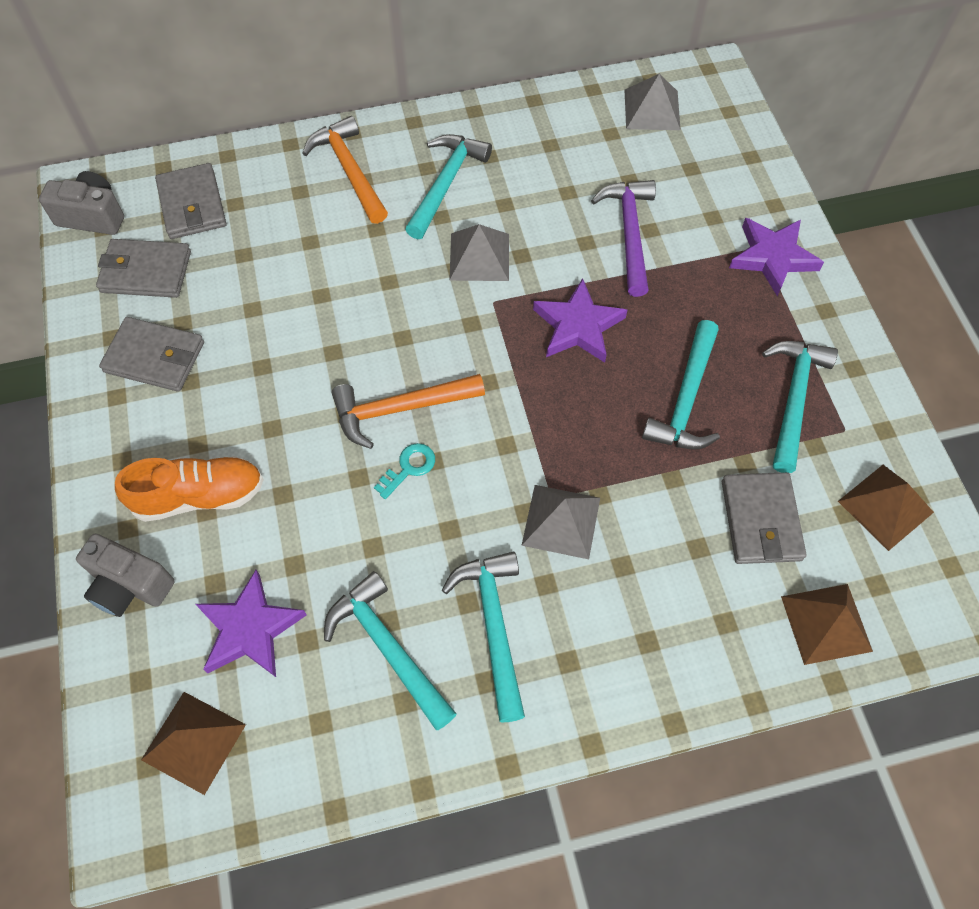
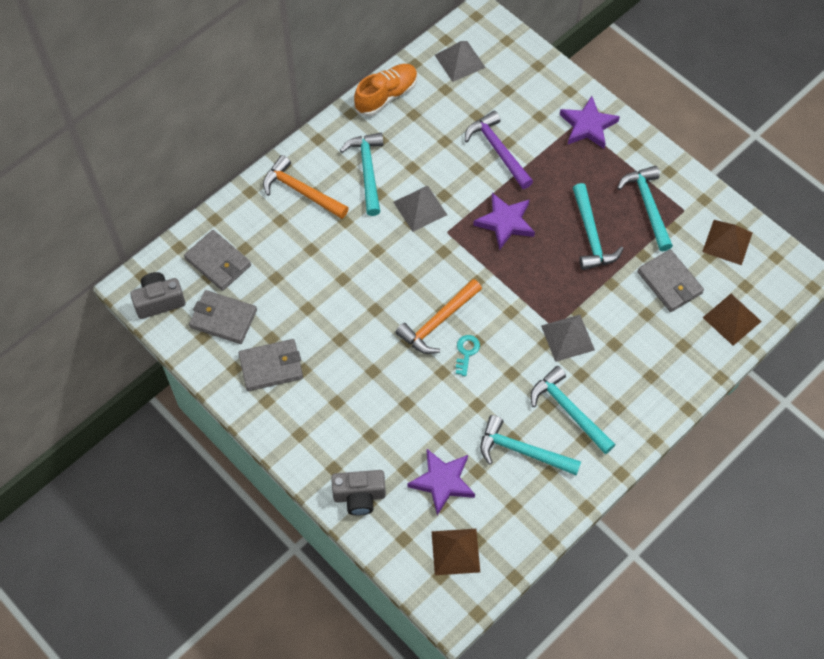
camera: 30 degrees left, 0 degrees up
grey wallet [96,239,191,298] -> grey wallet turned 45 degrees clockwise [189,290,257,344]
orange shoe [115,456,264,522] -> orange shoe moved to [354,64,418,116]

